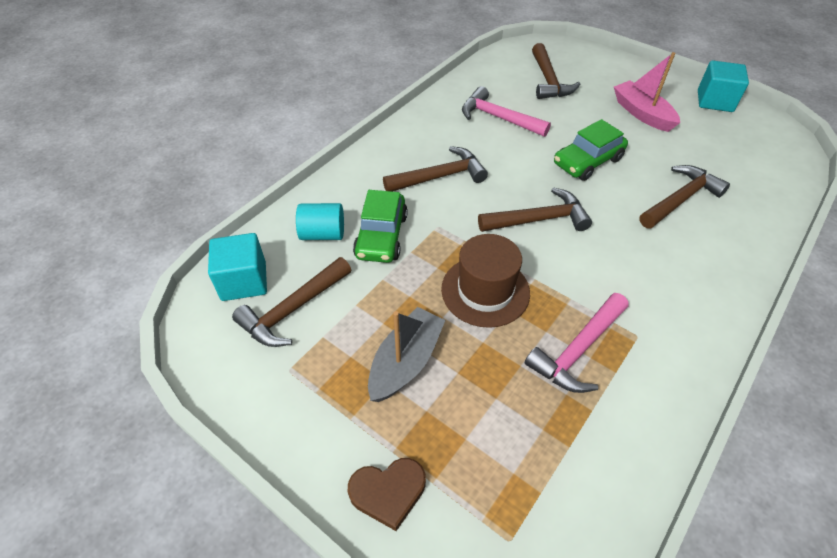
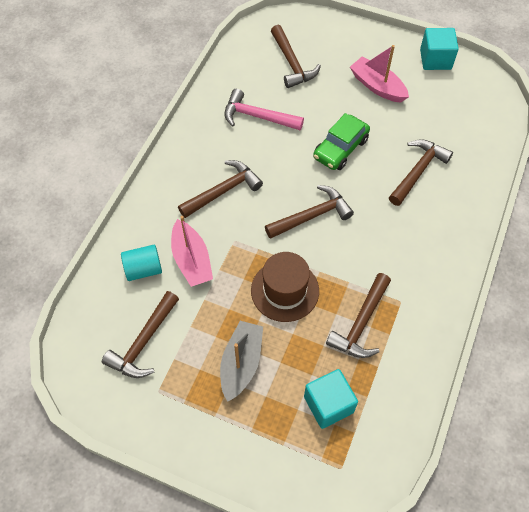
camera: 15 degrees left, 10 degrees up
turquoise cube [208,233,267,301] -> turquoise cube moved to [304,369,358,429]
brown heart [348,458,426,531] -> none
green car [353,190,408,263] -> pink boat [171,216,213,287]
pink hammer [525,293,629,393] -> brown hammer [326,273,391,358]

